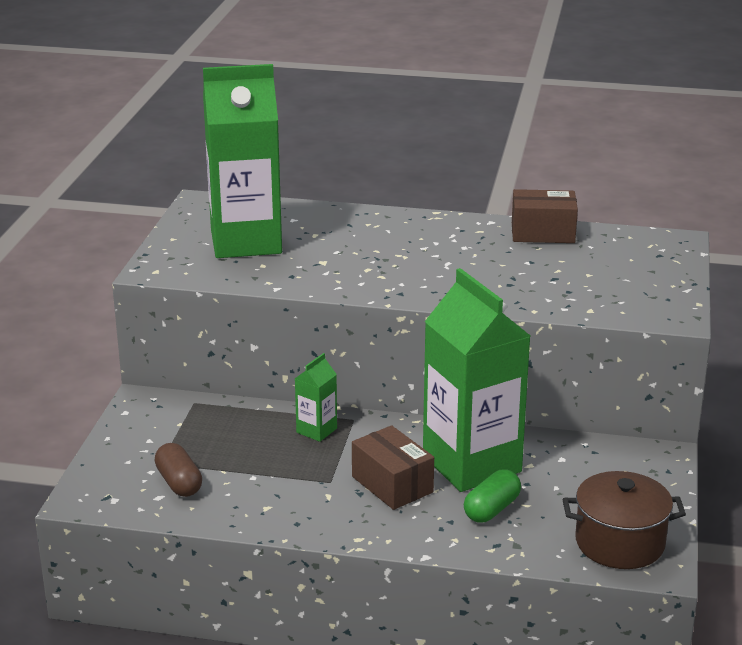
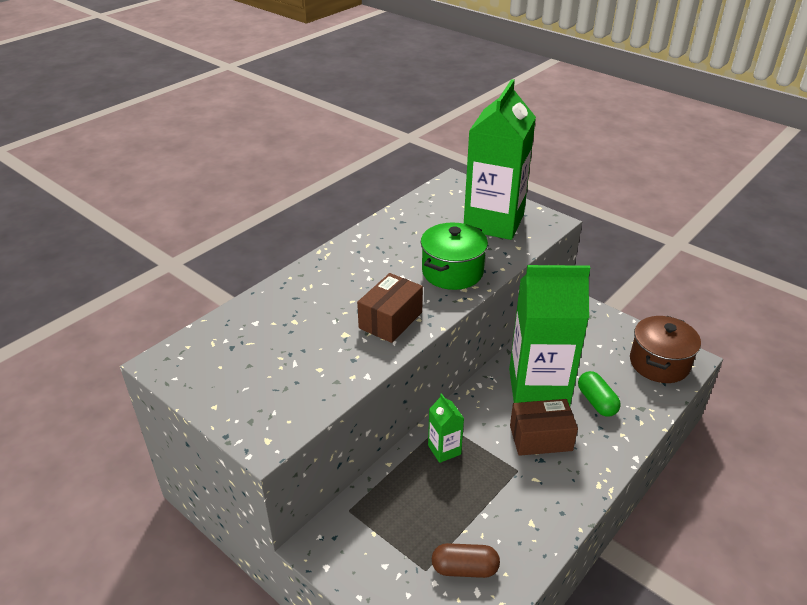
camera: 60 degrees left, 10 degrees up
green carton [203,64,282,258] -> green carton moved to [464,79,536,240]
brown box [512,189,578,243] -> brown box moved to [357,273,423,343]
none -> green pot [421,223,488,290]

